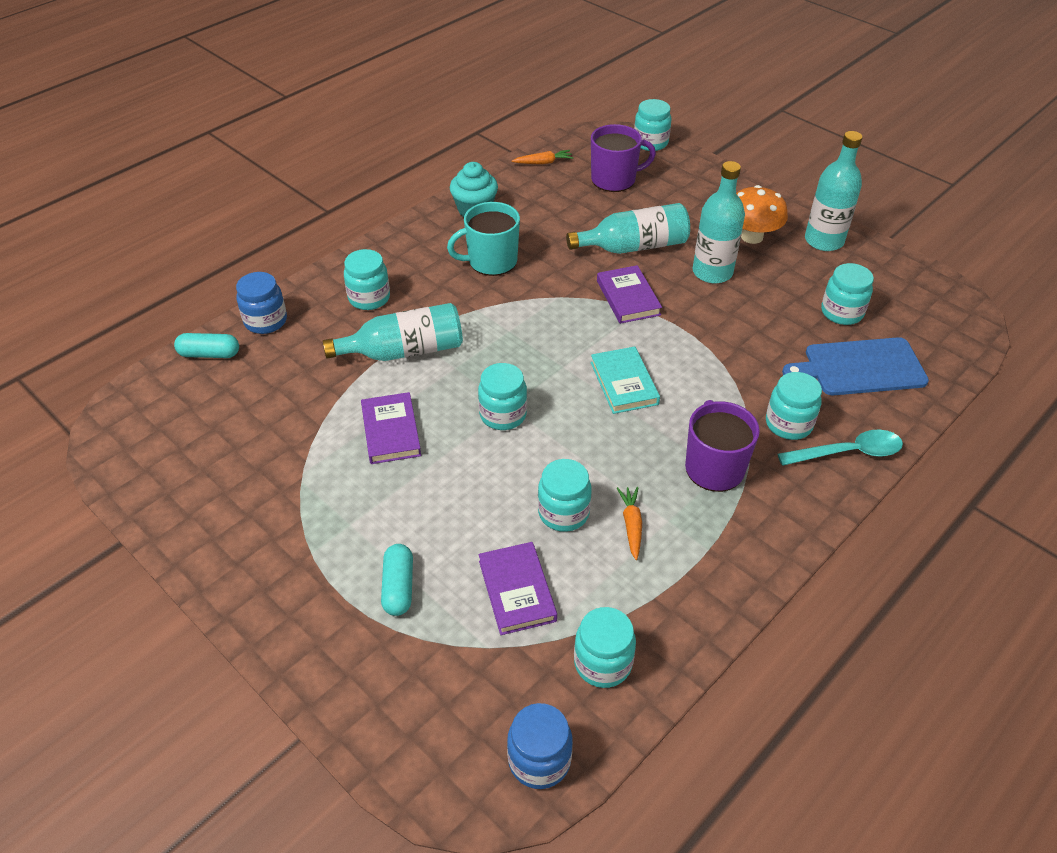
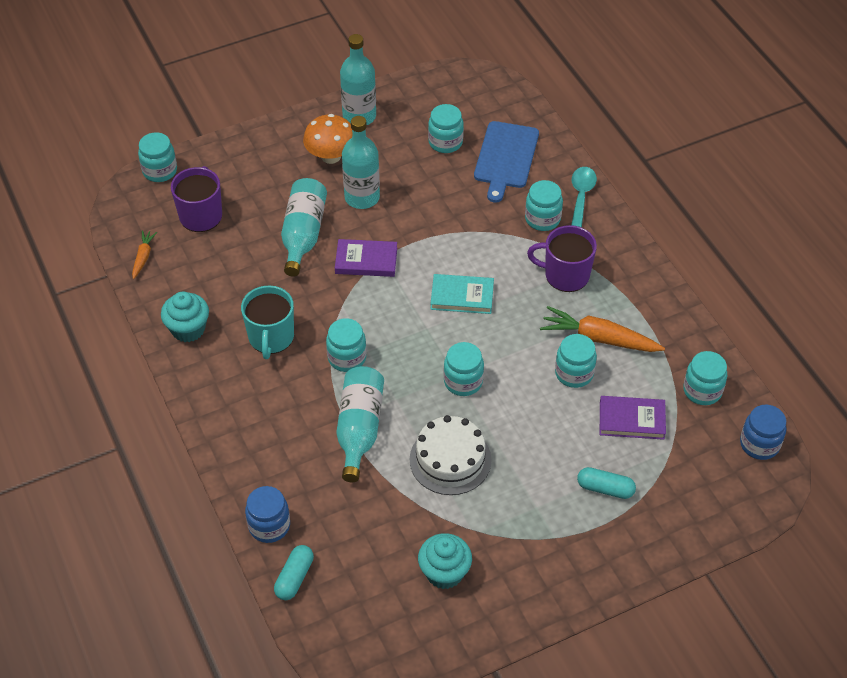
camera: 70 degrees left, 5 degrees up
turquoise jar [344,249,390,310] -> turquoise jar moved to [326,318,366,372]
purple book [361,392,421,464] -> white cake [410,415,492,495]
orange carrot [617,487,642,560] -> orange carrot [540,306,665,352], size x1.91
none -> turquoise cupcake [418,533,472,589]

